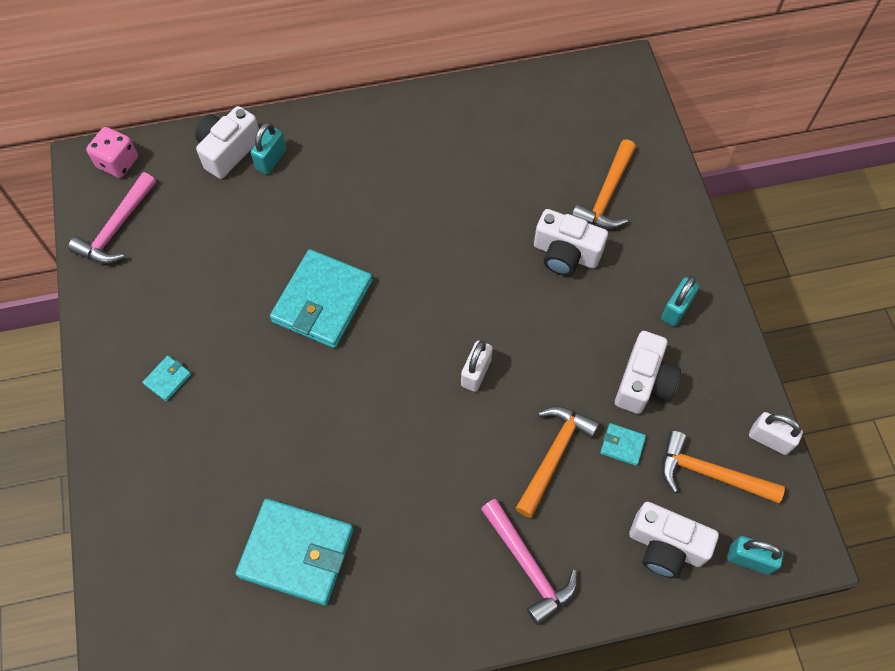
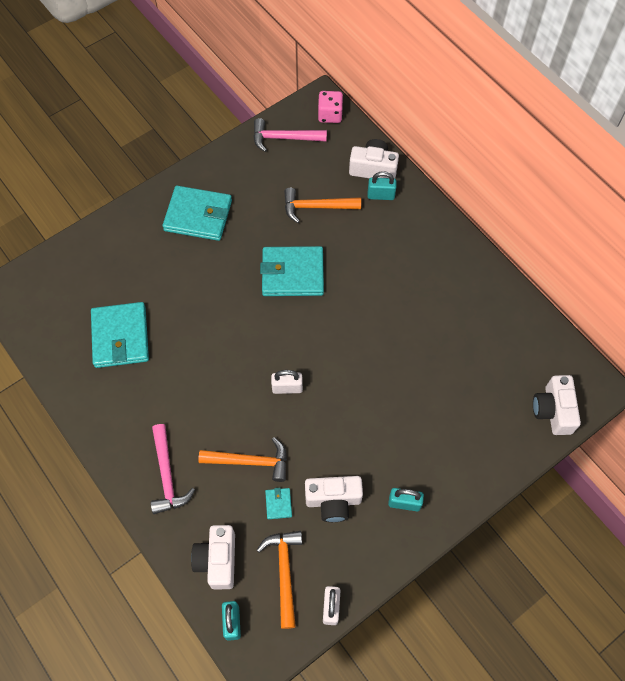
camera: 65 degrees right, 0 degrees up
turquoise wallet [142,356,191,401] -> turquoise wallet [162,186,232,241], size x2.36
pink hammer [481,499,577,625] -> pink hammer turned 45 degrees counterclockwise [151,424,195,514]
white camera [534,209,608,276] -> white camera moved to [533,375,581,435]
orange hammer [572,139,636,229] -> orange hammer moved to [284,188,361,223]

